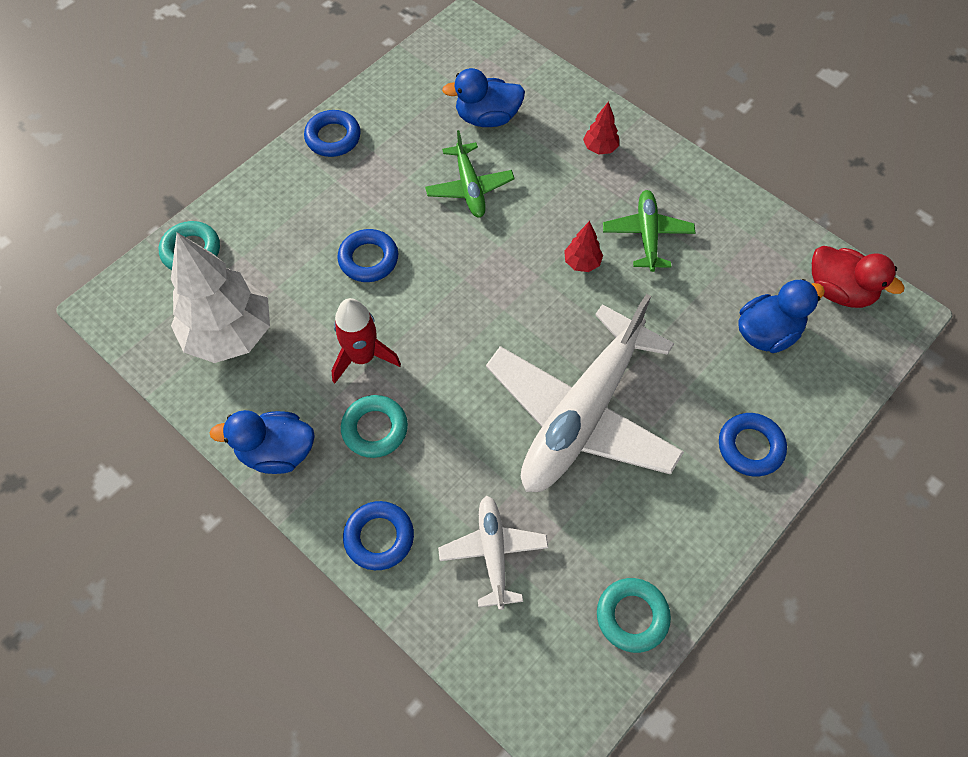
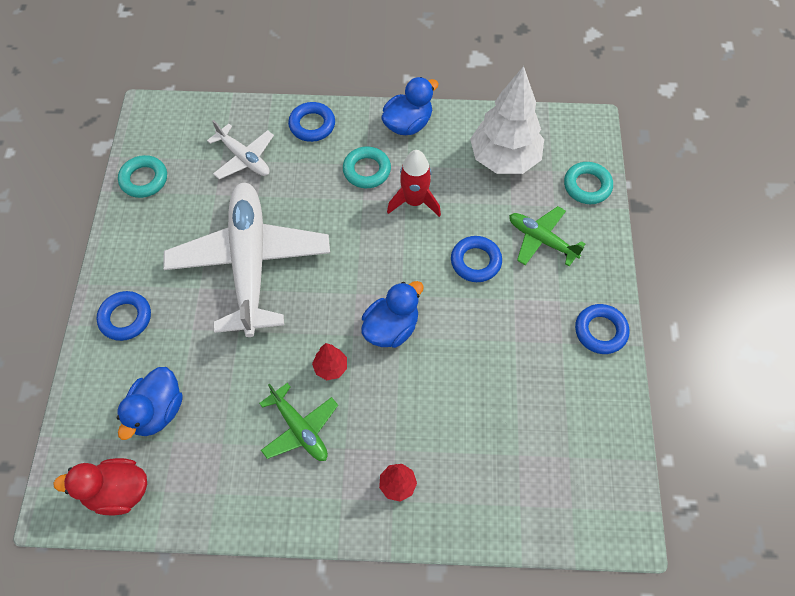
camera: 140 degrees right, 0 degrees up
green plane [425,130,515,218] -> green plane moved to [509,206,585,266]
blue duck [442,68,525,127] -> blue duck moved to [361,281,424,348]

